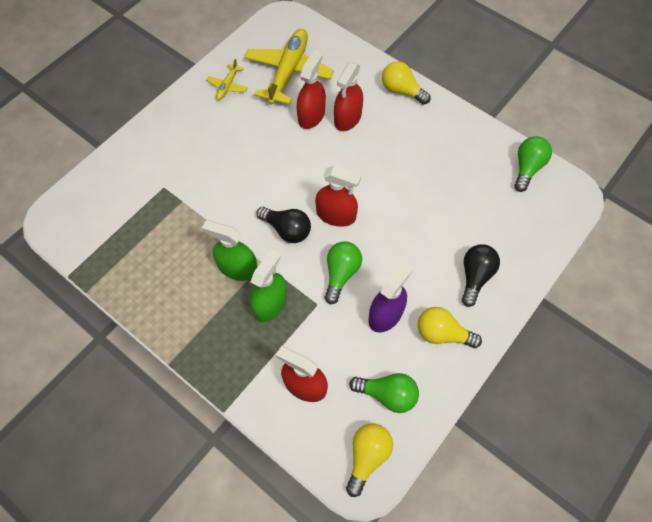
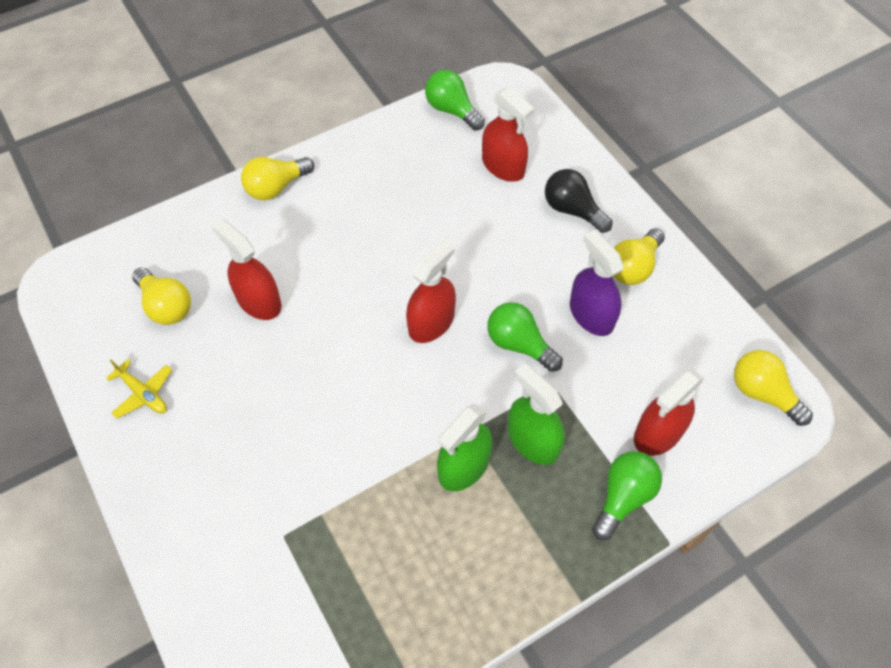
camera: 70 degrees left, 5 degrees down
yellow plane [244,29,334,105] -> yellow light bulb [132,267,191,325]
black light bulb [256,207,311,243] -> none
red spray bottle [334,62,363,131] -> red spray bottle moved to [482,87,534,182]
green light bulb [349,373,419,413] -> green light bulb moved to [592,451,662,540]

